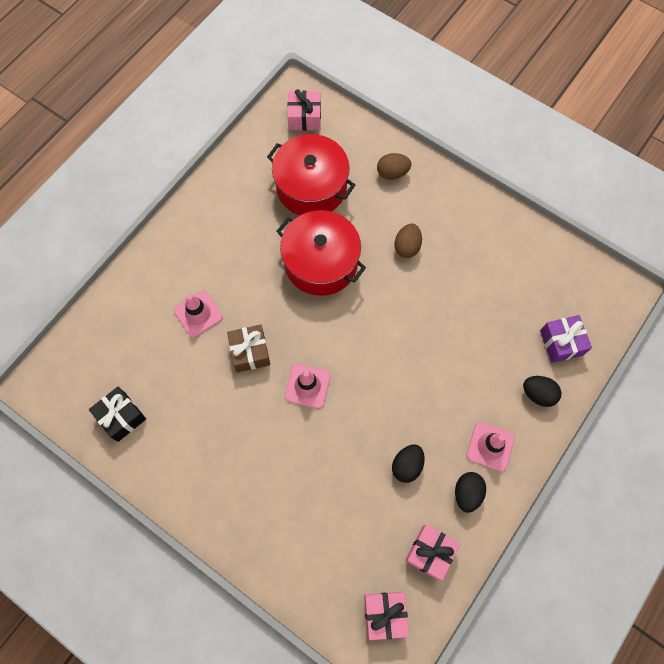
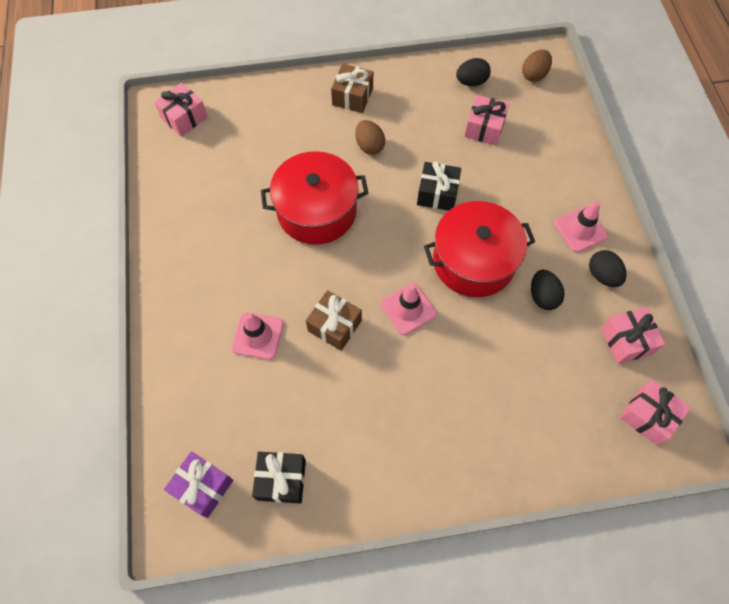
camera: 45 degrees left, 5 degrees down
red pot [267,134,355,215] -> red pot moved to [424,201,535,297]
brown egg [377,153,411,180] -> brown egg moved to [522,50,552,82]
black egg [523,376,561,407] -> black egg moved to [456,58,491,86]
purple gift [540,315,592,363] -> purple gift moved to [164,451,233,518]
none -> brown gift [331,64,373,113]
none -> black gift [417,162,461,211]
none -> pink gift [464,95,509,146]

